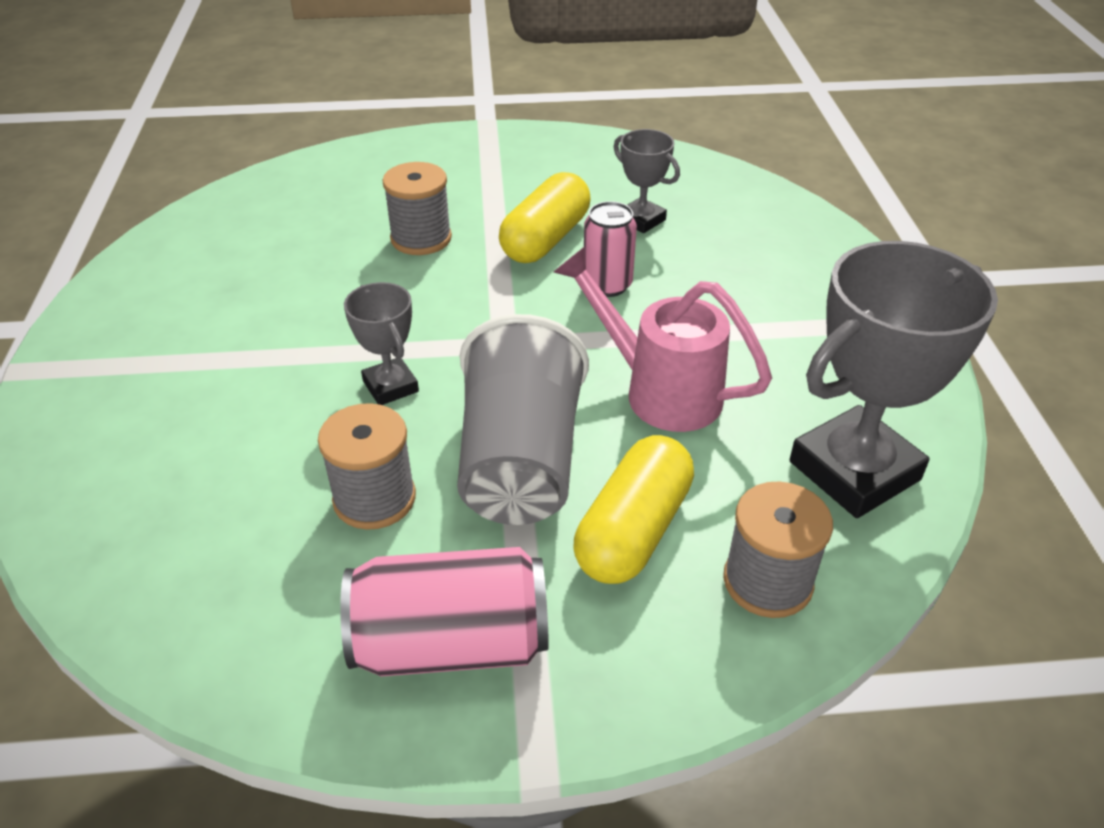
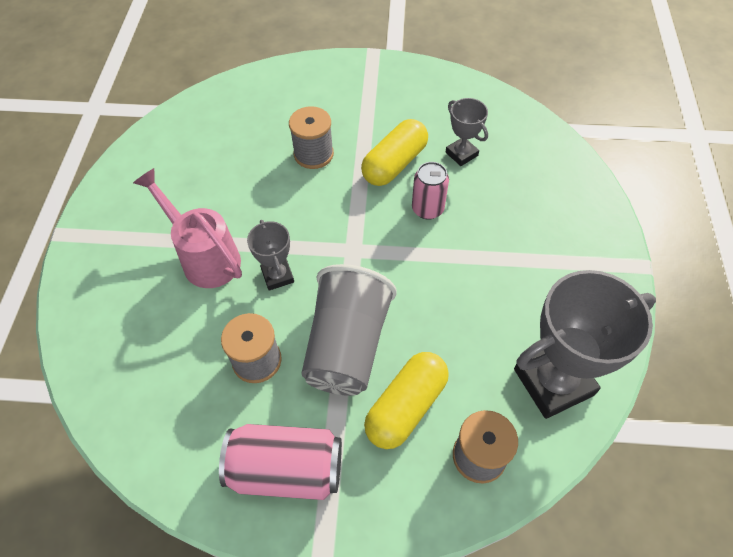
camera: 10 degrees right, 15 degrees up
pink watering can [554,246,772,432] -> pink watering can moved to [133,168,242,288]

